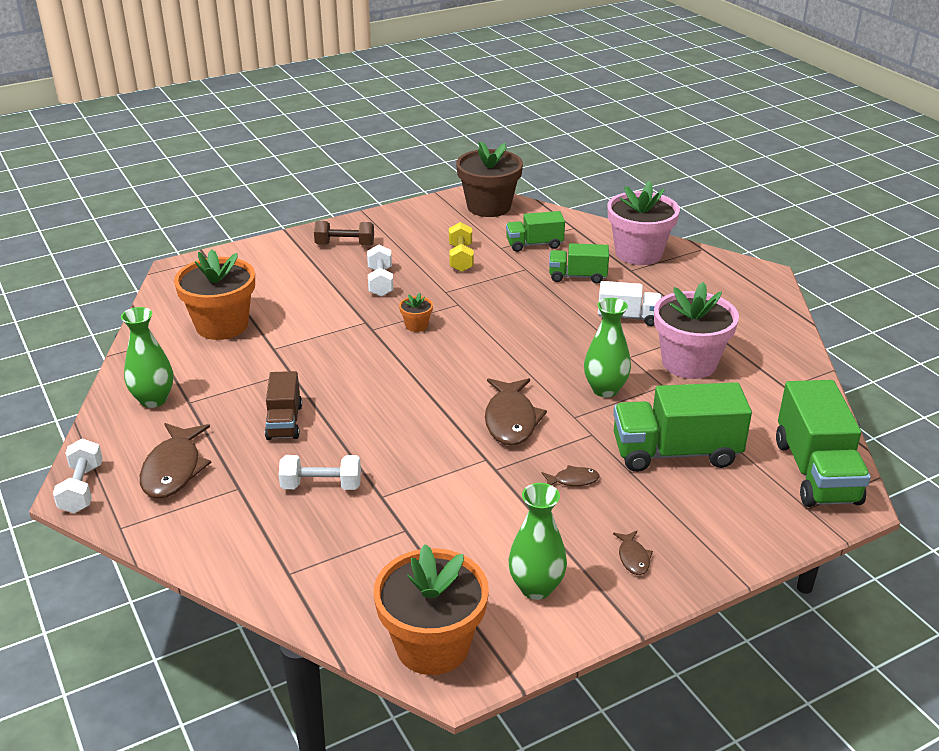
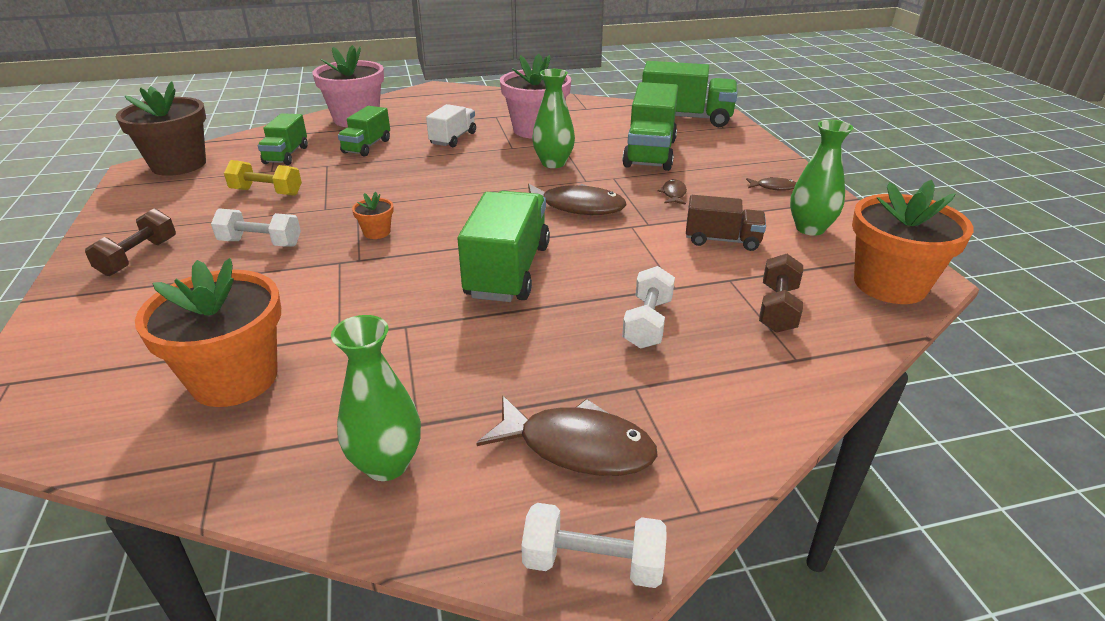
camera: 75 degrees left, 0 degrees up
brown truck [265,371,302,440] -> brown truck moved to [686,195,766,251]
none -> green truck [458,191,550,302]
none -> brown dumbbell [759,254,803,333]

